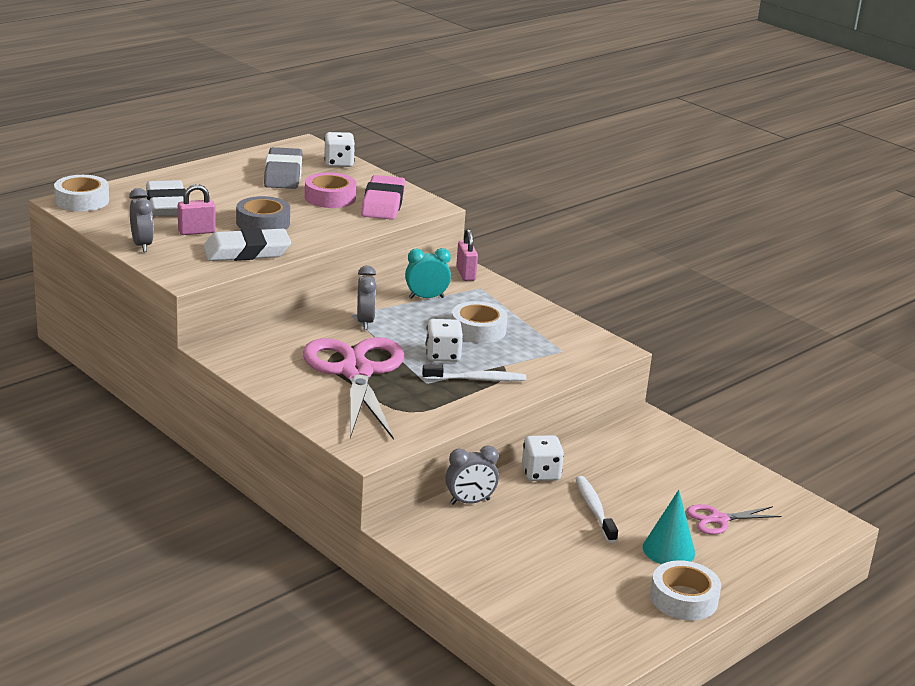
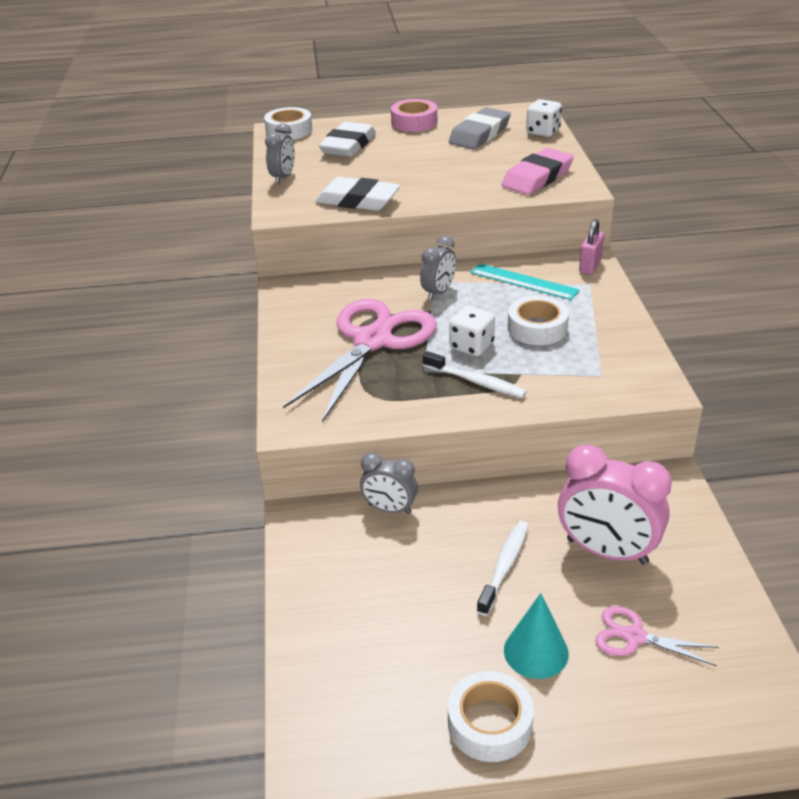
camera: 40 degrees right, 10 degrees up
pink padlock [178,184,216,235] -> none
grey tape [236,196,290,230] -> none
pink tape [305,172,356,208] -> pink tape moved to [391,99,437,132]
turquoise clock [405,248,451,299] -> turquoise ruler [470,263,580,300]
white dice [522,435,564,481] -> none
none -> pink clock [558,444,672,565]

